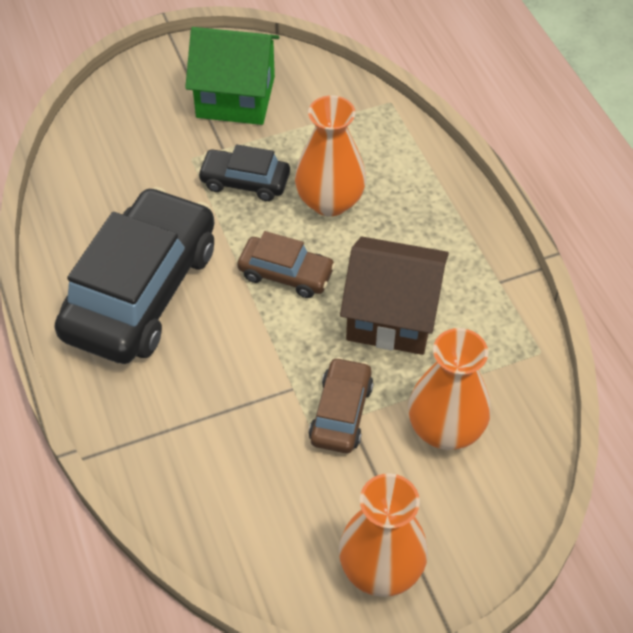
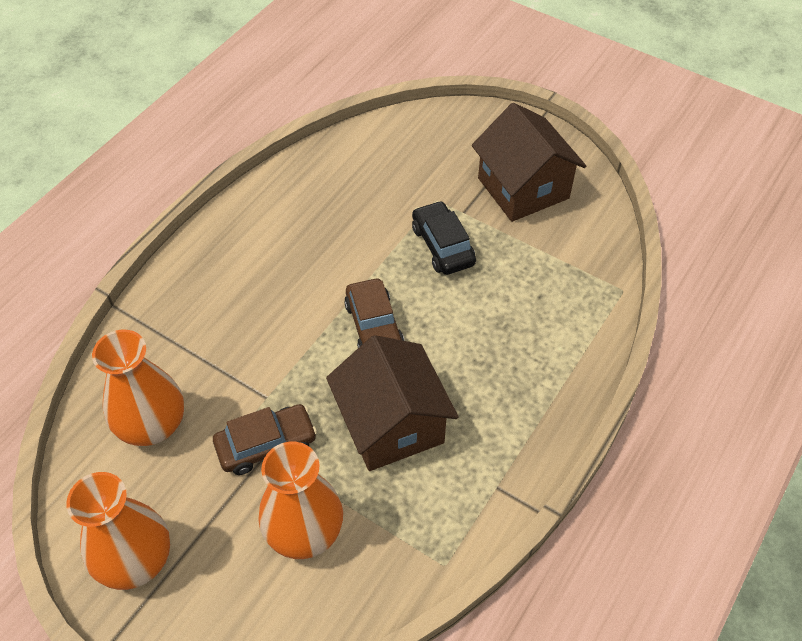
camera: 55 degrees right, 0 degrees up
black car [54,187,214,364] -> none
green house [185,27,279,125] -> brown house [472,103,586,222]
orange vase [295,95,366,216] -> orange vase moved to [92,330,184,446]

